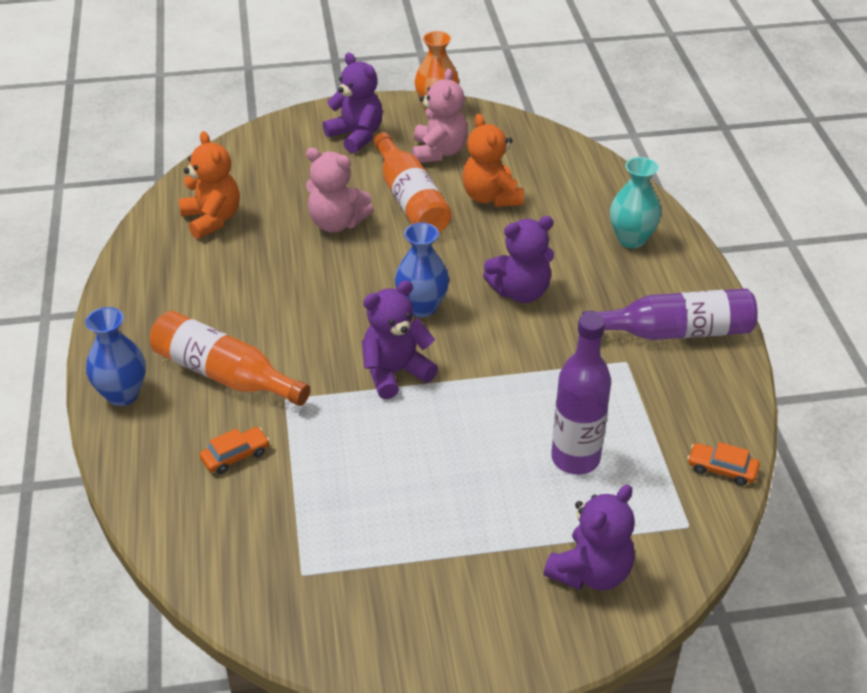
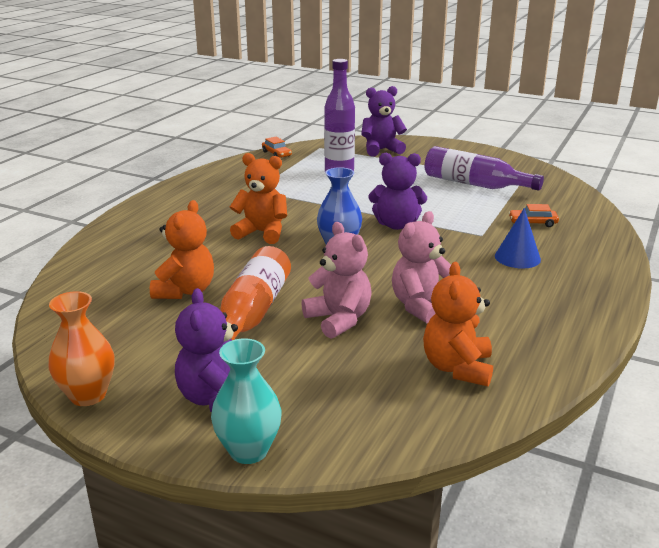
camera: 145 degrees left, 15 degrees down
blue vase [85,307,146,406] -> none
orange bottle [150,311,310,406] -> blue cone [495,208,541,268]
pink teddy bear [412,69,468,163] -> pink teddy bear moved to [392,211,451,324]
purple teddy bear [483,216,554,303] -> orange teddy bear [230,153,287,244]
purple bottle [582,289,758,340] -> purple bottle moved to [425,146,544,191]
turquoise vase [610,157,661,248] -> turquoise vase moved to [211,338,282,464]

